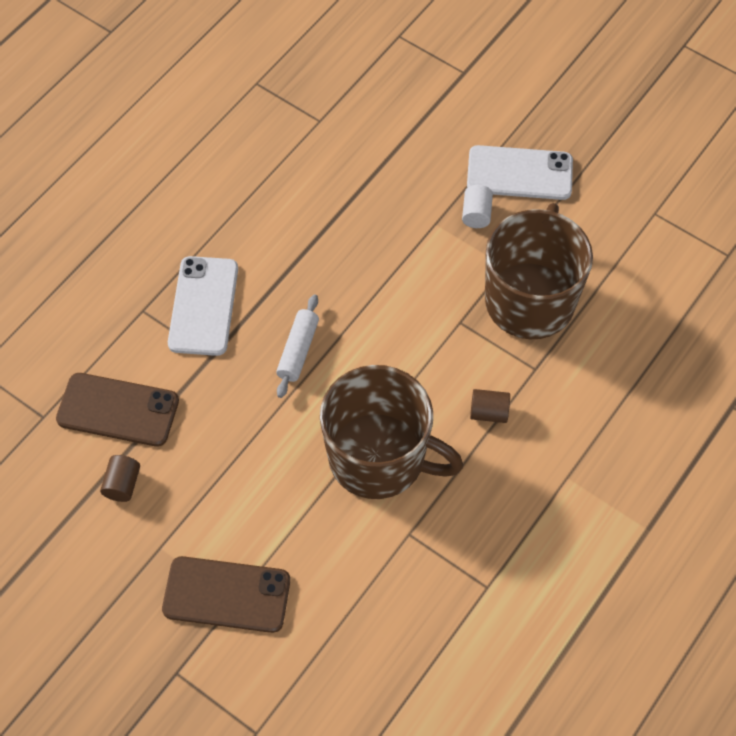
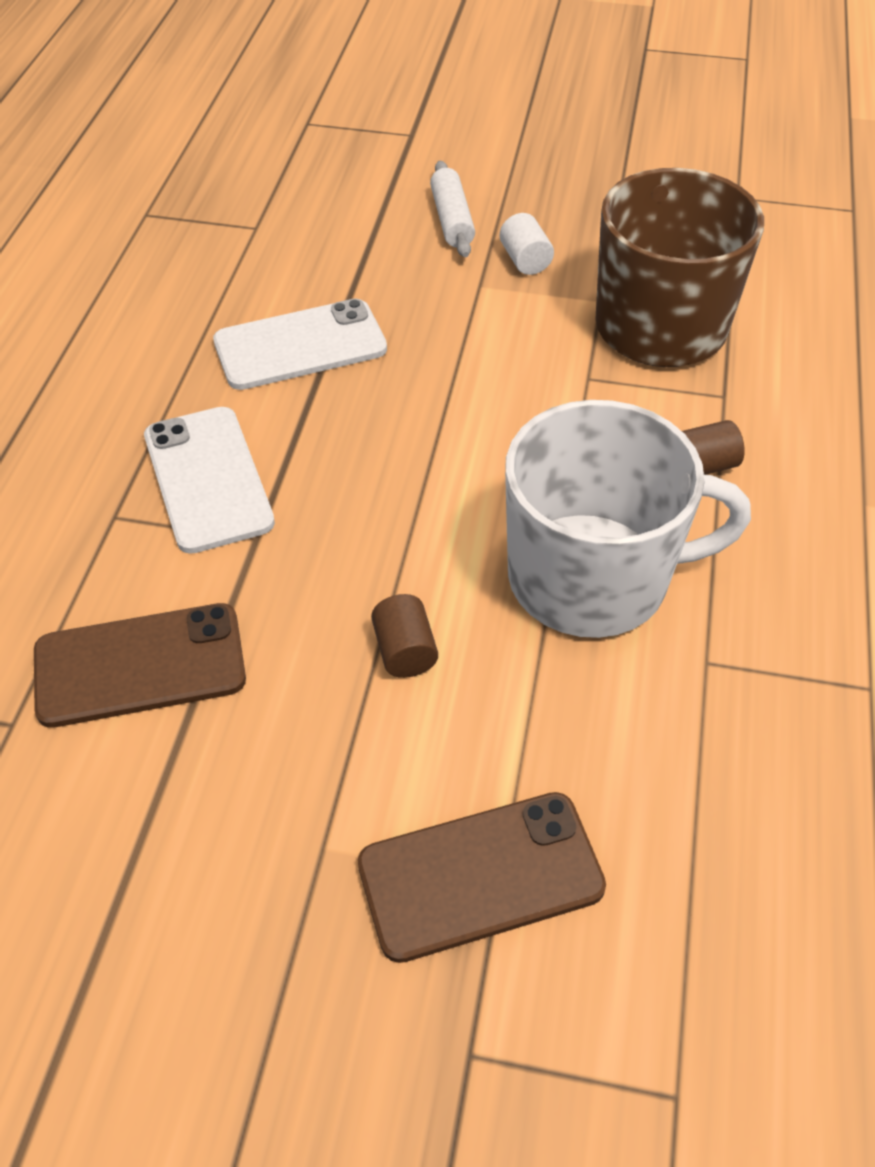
camera: 25 degrees left, 10 degrees down
brown cylinder [100,455,140,502] -> brown cylinder moved to [371,594,438,678]
white rolling pin [276,294,319,398] -> white rolling pin moved to [430,161,475,257]
brown mug [320,365,464,499] -> white mug [505,400,751,638]
white phone [467,145,573,200] -> white phone moved to [213,299,387,390]

